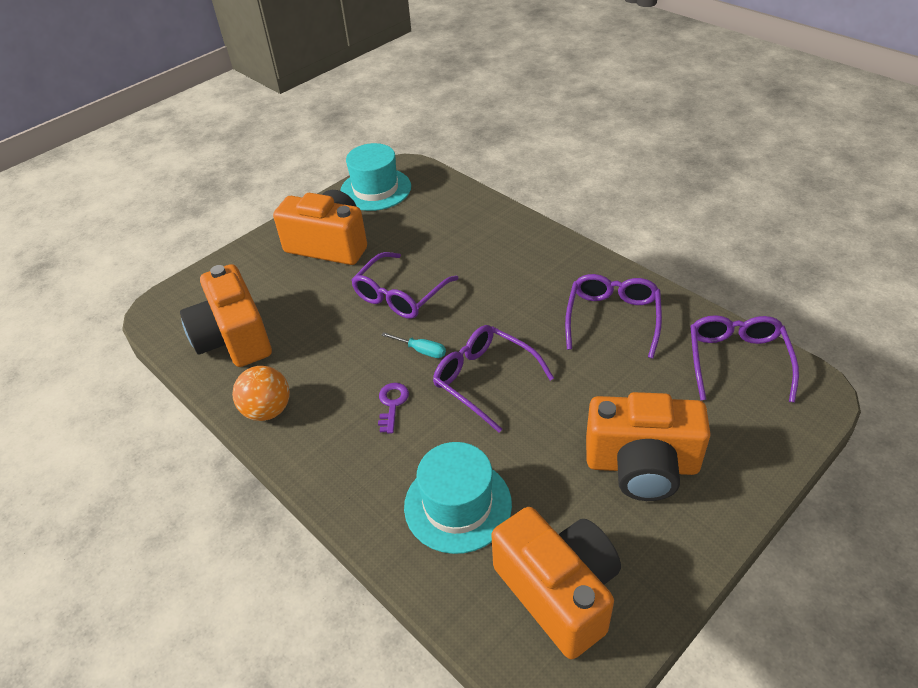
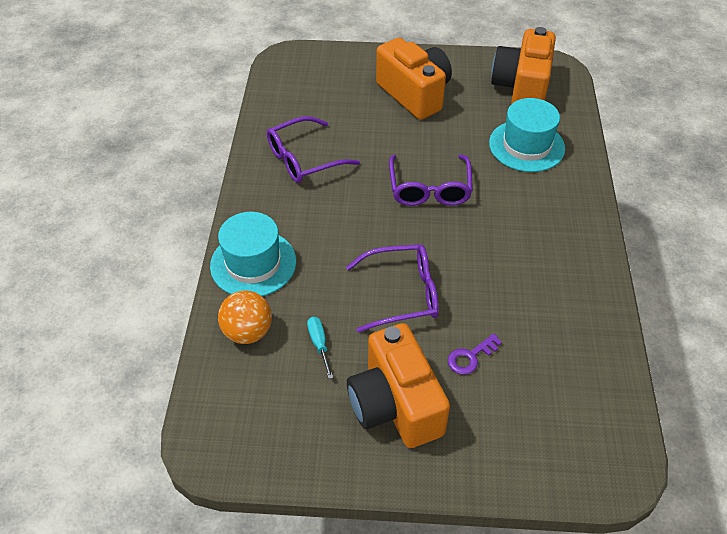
camera: 135 degrees left, 5 degrees up
orange camera [180,264,272,367] -> none
orange ball [232,366,290,421] -> orange ball moved to [218,291,272,344]
turquoise hat [340,143,411,211] -> turquoise hat moved to [210,212,296,296]
purple key [378,383,409,433] -> purple key moved to [448,333,502,375]
turquoise screwdriver [381,332,446,358] -> turquoise screwdriver moved to [307,317,333,379]
purple glasses [690,315,799,403] -> none

